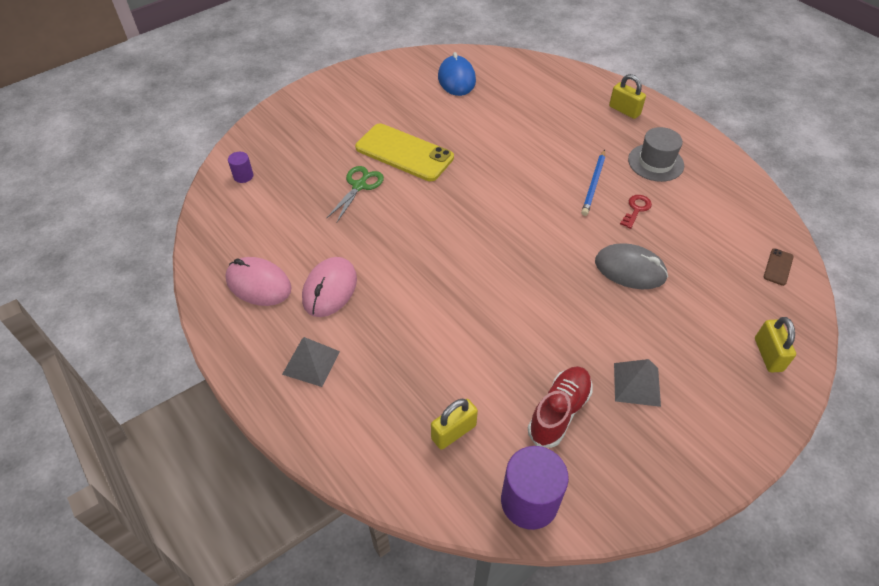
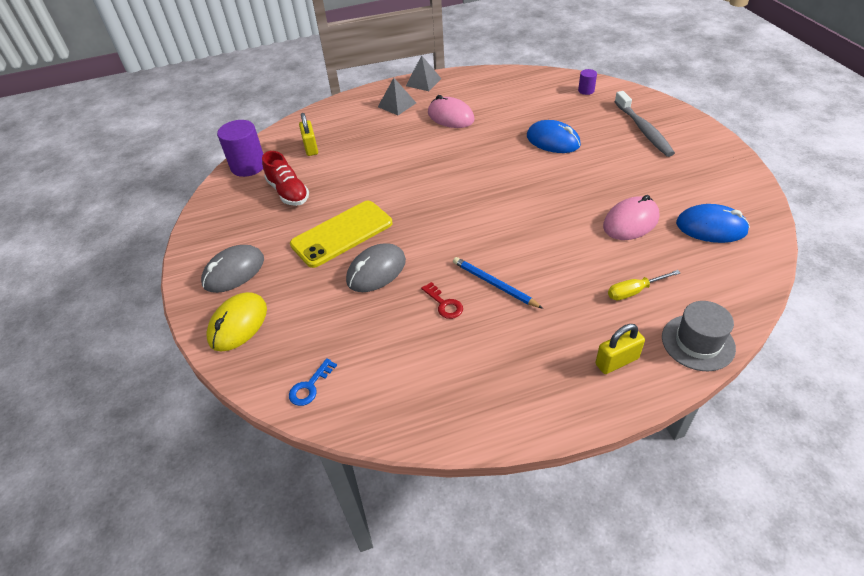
camera: 115 degrees right, 5 degrees down
pink mouse [225,257,292,306] -> pink mouse moved to [603,195,660,240]
green scissors [326,166,384,222] -> blue mouse [527,120,581,153]
yellow phone [355,123,454,181] -> yellow phone moved to [290,201,393,268]
grey pyramid [614,359,661,407] -> grey pyramid moved to [406,55,442,91]
grey hat [628,127,684,182] -> grey hat moved to [662,301,736,371]
yellow padlock [755,317,796,372] -> yellow mouse [206,292,267,351]
brown phone [764,248,794,286] -> blue key [289,358,337,406]
none -> grey mouse [201,245,264,293]
none -> yellow screwdriver [608,270,680,300]
none -> grey toothbrush [614,91,675,157]

